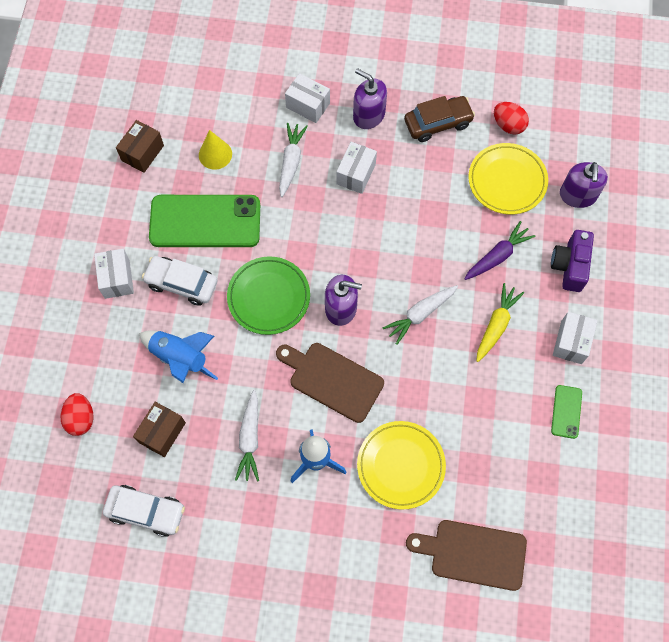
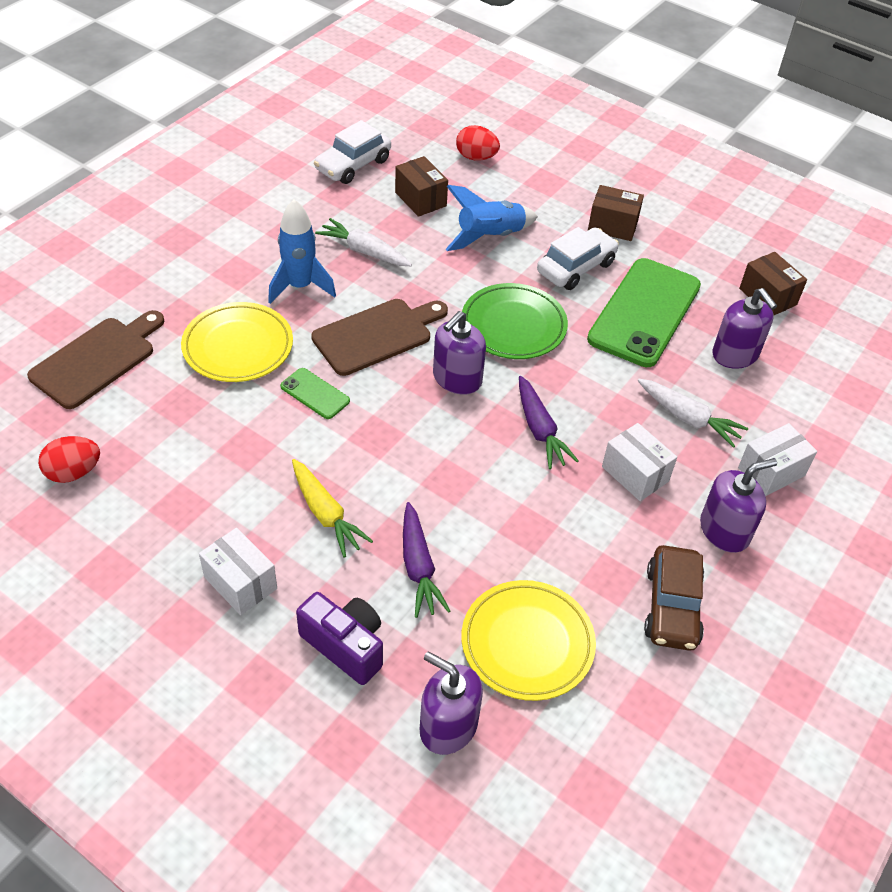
camera: 115 degrees right, 20 degrees down
white box [94,249,134,299] -> brown box [588,185,644,241]
yellow cone [199,130,232,170] -> purple soap dispenser [712,288,777,369]
white carrot [382,285,458,345] -> none
red egg [494,102,529,135] -> red egg moved to [38,436,100,483]
green phone [551,385,582,439] -> green phone moved to [280,368,350,419]
none -> purple carrot [519,376,579,469]

